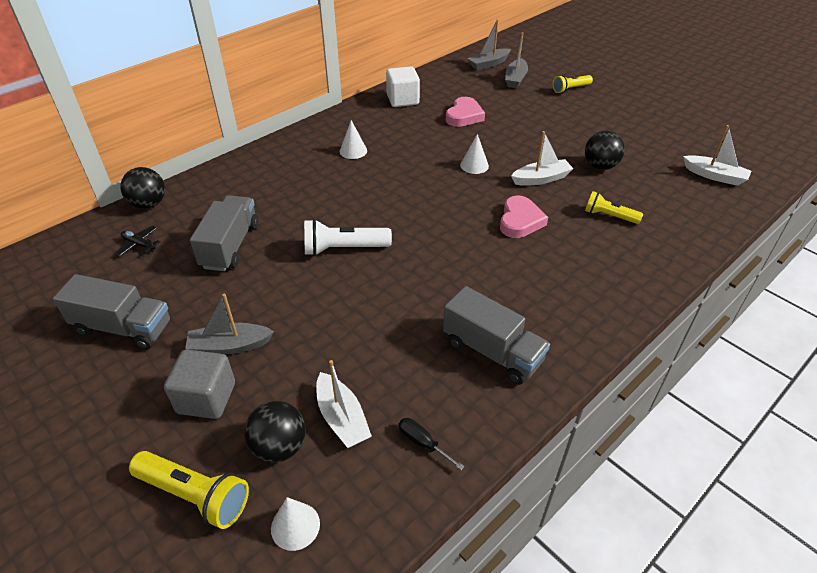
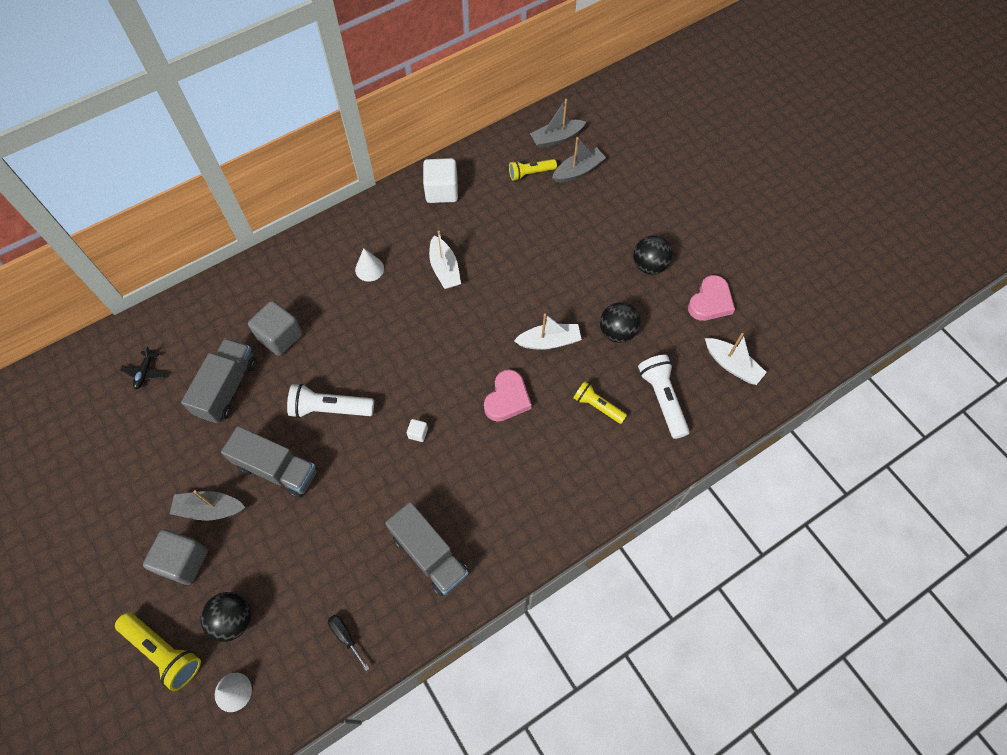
camera: 10 degrees right, 20 degrees up
grey truck [53,274,171,349] -> grey truck moved to [221,426,317,498]
black plane [116,226,160,256] -> black plane turned 120 degrees counterclockwise [120,346,166,389]
black ball [120,167,165,209] -> black ball moved to [633,235,673,275]
white boat [316,360,372,448] -> white boat moved to [429,231,461,289]
pink heart [446,97,485,127] -> pink heart moved to [688,275,735,321]
white cone [460,134,489,174] -> none
grey boat [505,32,528,88] -> grey boat turned 150 degrees counterclockwise [552,137,606,183]
yellow flashlight [552,75,593,93] -> yellow flashlight moved to [509,159,557,181]
none -> grey cube [248,301,303,356]
none -> white cube [407,419,428,442]
none -> white flashlight [638,355,689,439]

